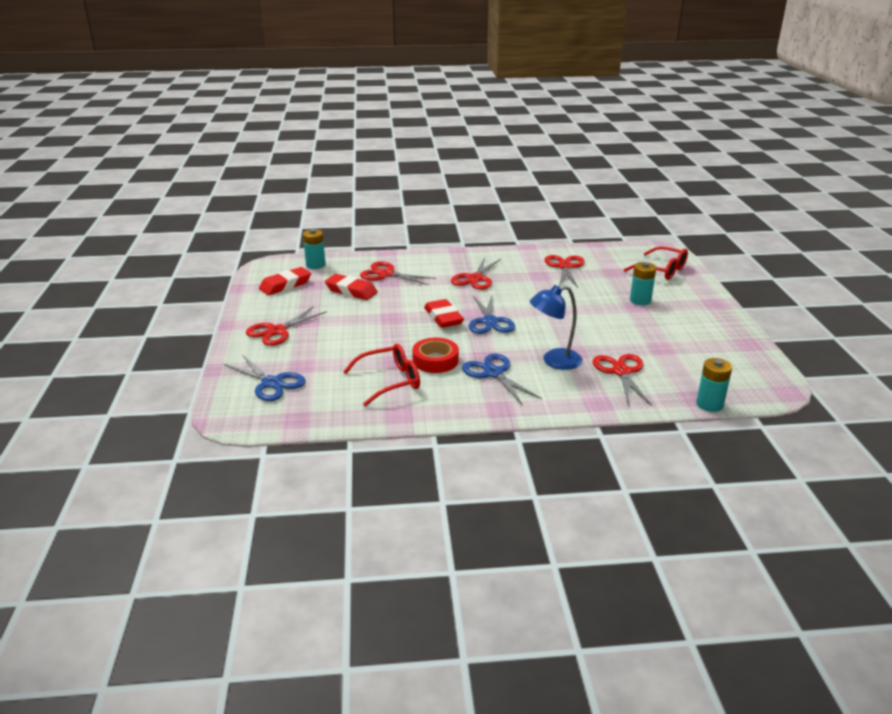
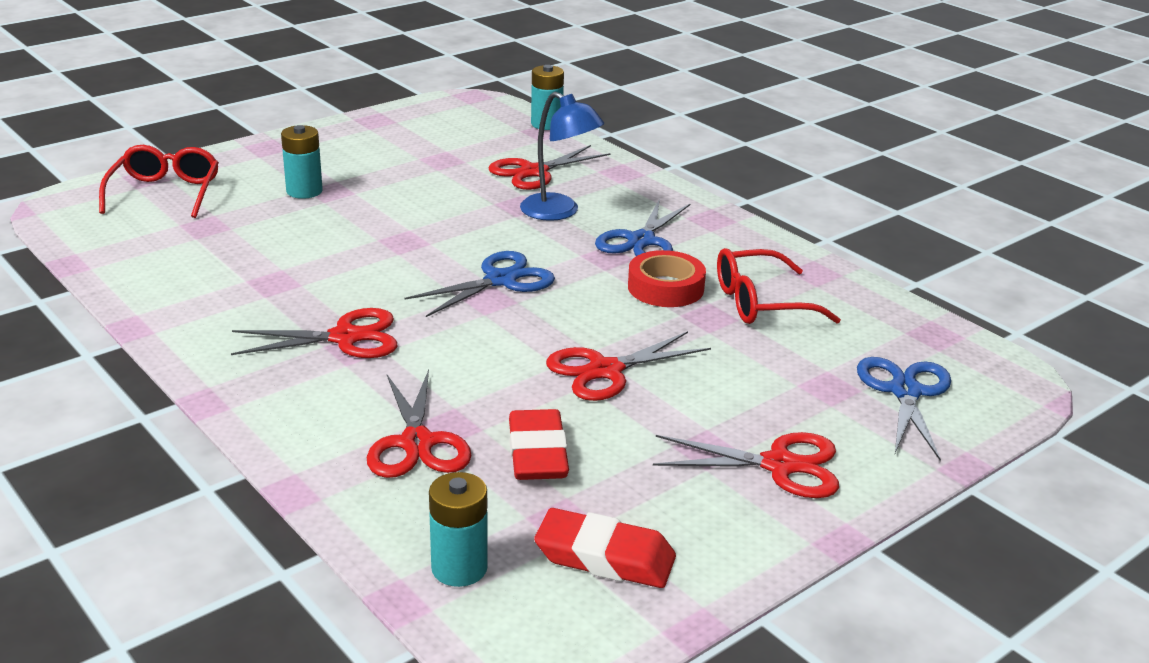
camera: 125 degrees left, 0 degrees up
red glasses [343,344,420,407] -> red glasses turned 45 degrees counterclockwise [717,248,841,324]
red eraser [424,299,464,328] -> none
red scissors [544,255,585,288] -> red scissors moved to [546,331,711,401]

